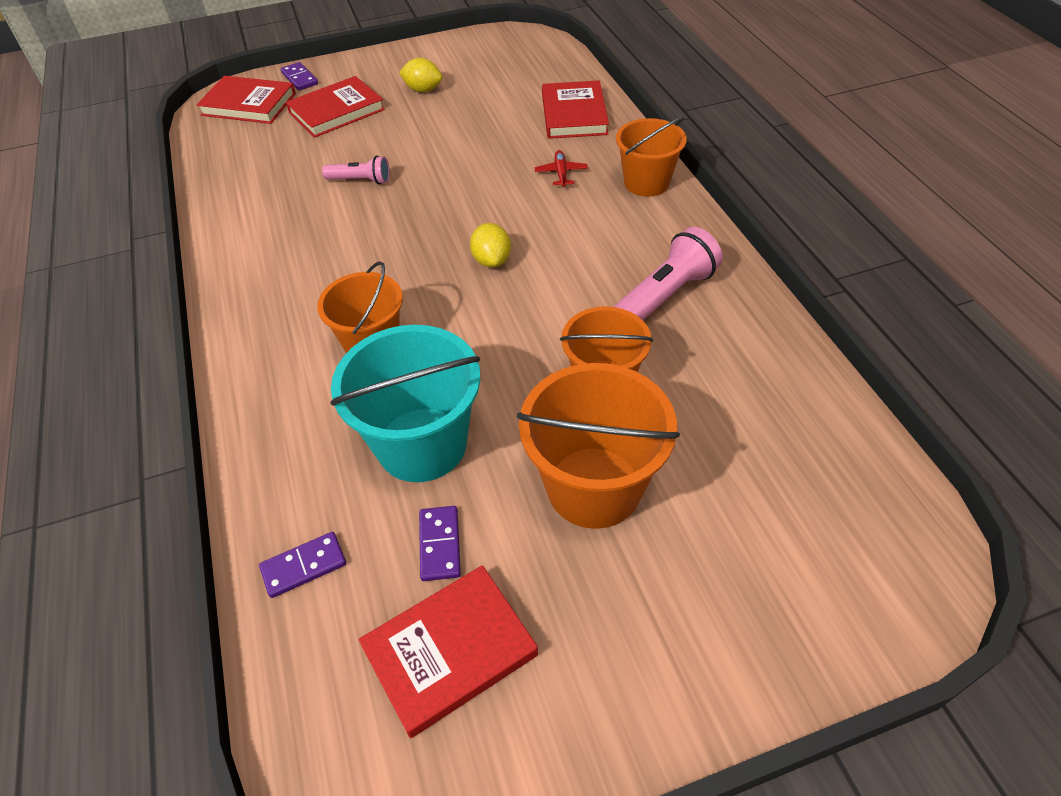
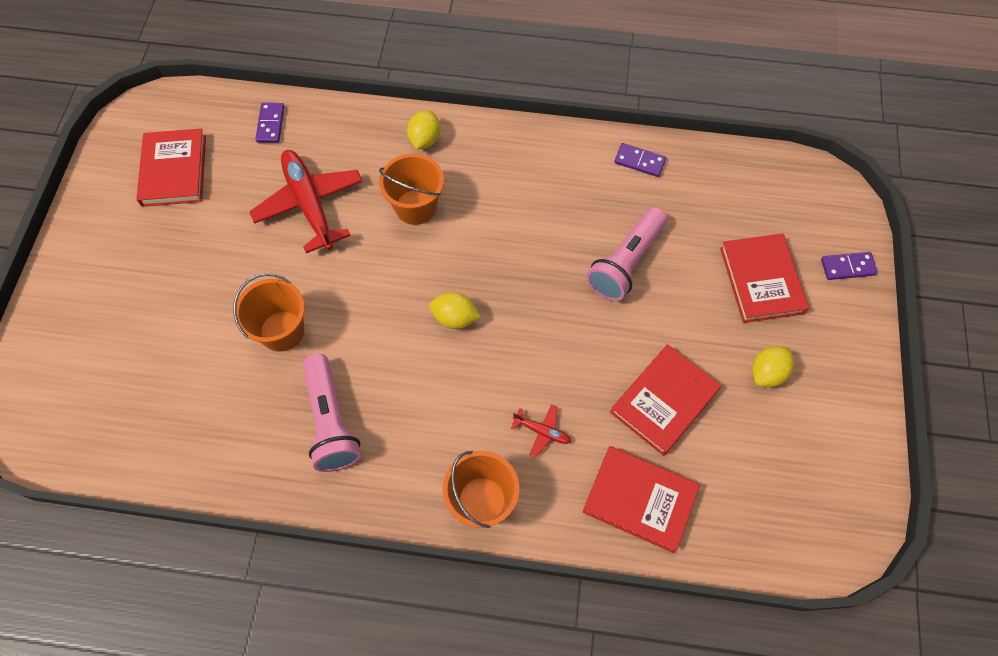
camera: 115 degrees right, 15 degrees up
red book [196,76,296,124] -> red book moved to [610,344,721,456]
pink flashlight [322,156,390,185] -> pink flashlight [586,207,667,301], size x1.69
turquoise bucket [330,325,480,482] -> red plane [249,150,362,253]
purple domino [419,506,461,581] -> purple domino moved to [614,143,666,177]
orange bucket [517,363,680,529] -> none
none -> yellow lemon [407,110,441,149]

